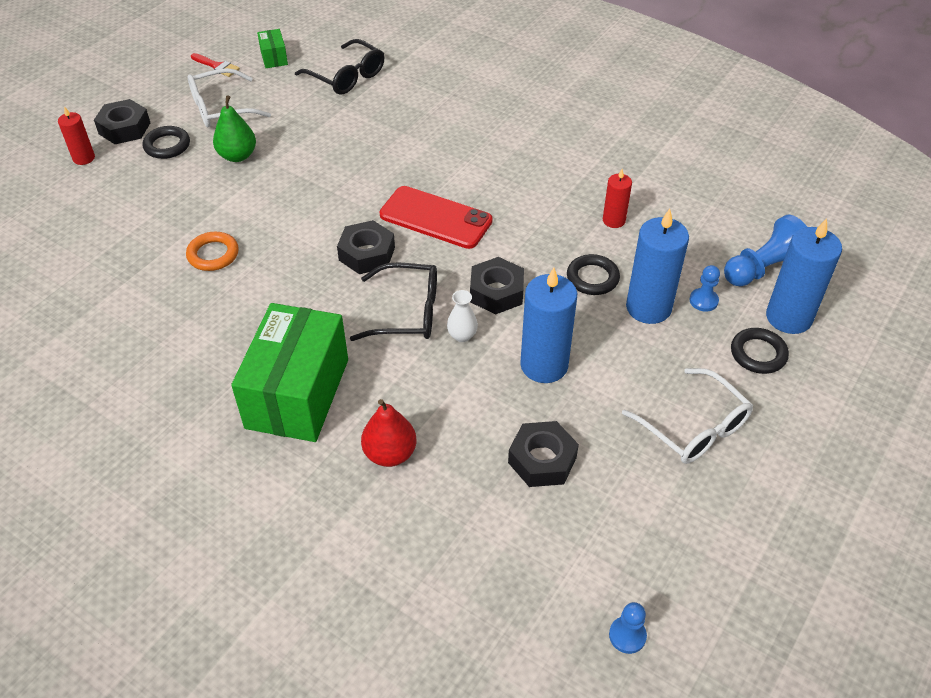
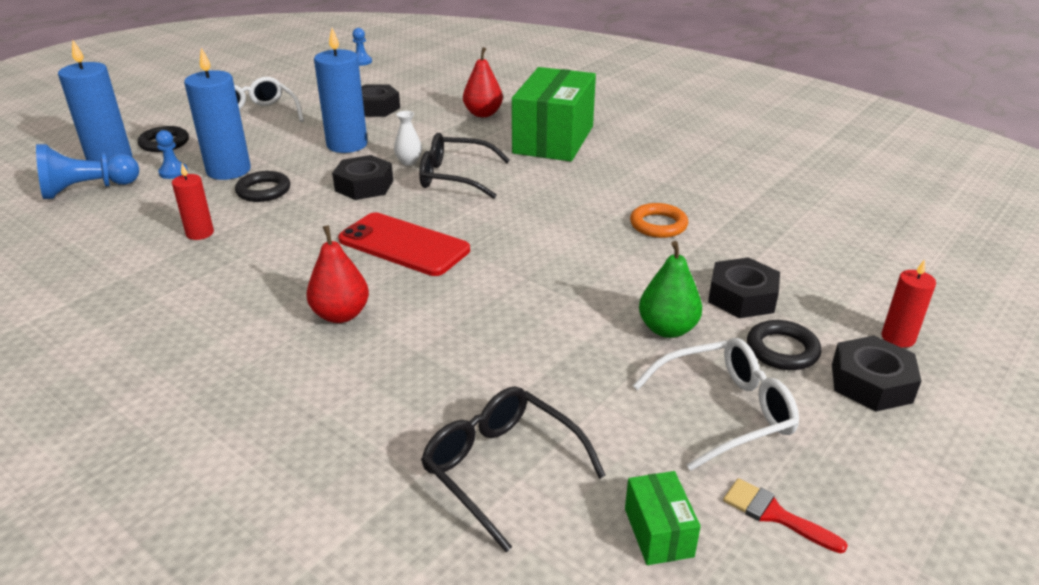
camera: 175 degrees left, 15 degrees down
black nut [337,220,395,274] -> black nut moved to [708,257,780,318]
none -> red pear [306,225,369,323]

